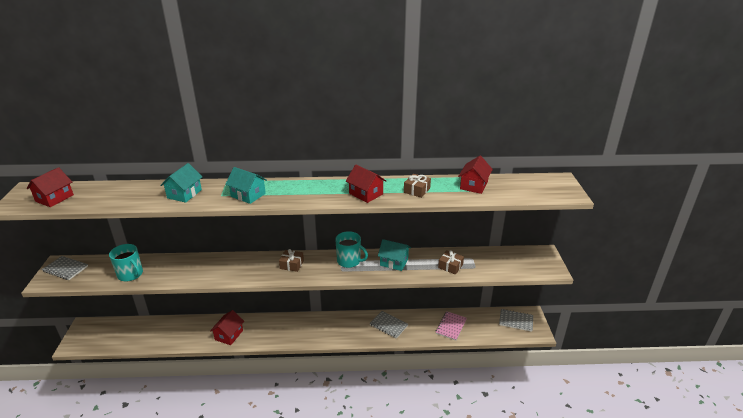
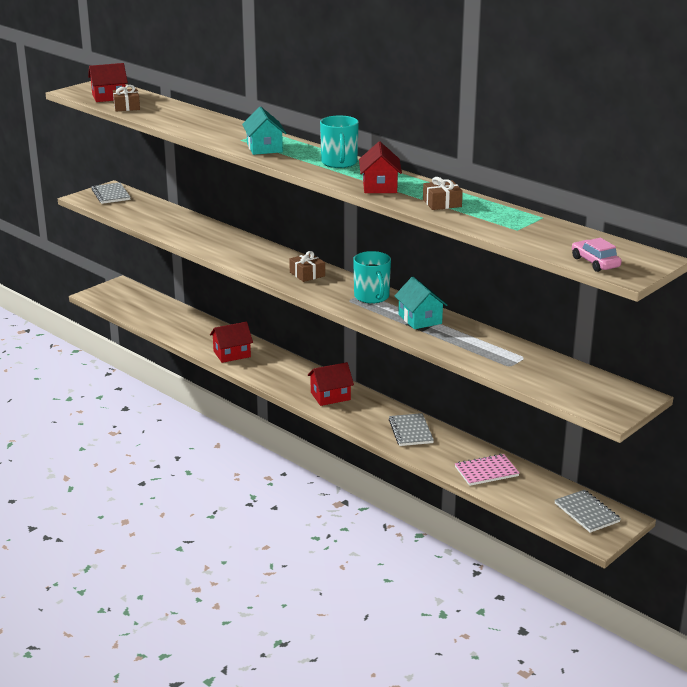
camera: 45 degrees right, 5 degrees down
turquoise mug [109,244,143,281] -> turquoise mug moved to [320,116,359,168]
turquoise house [160,163,202,203] -> none
brown gift [438,250,464,275] -> brown gift moved to [113,85,140,112]
red house [458,156,493,194] -> red house moved to [307,362,354,406]
none -> pink car [572,238,621,272]

